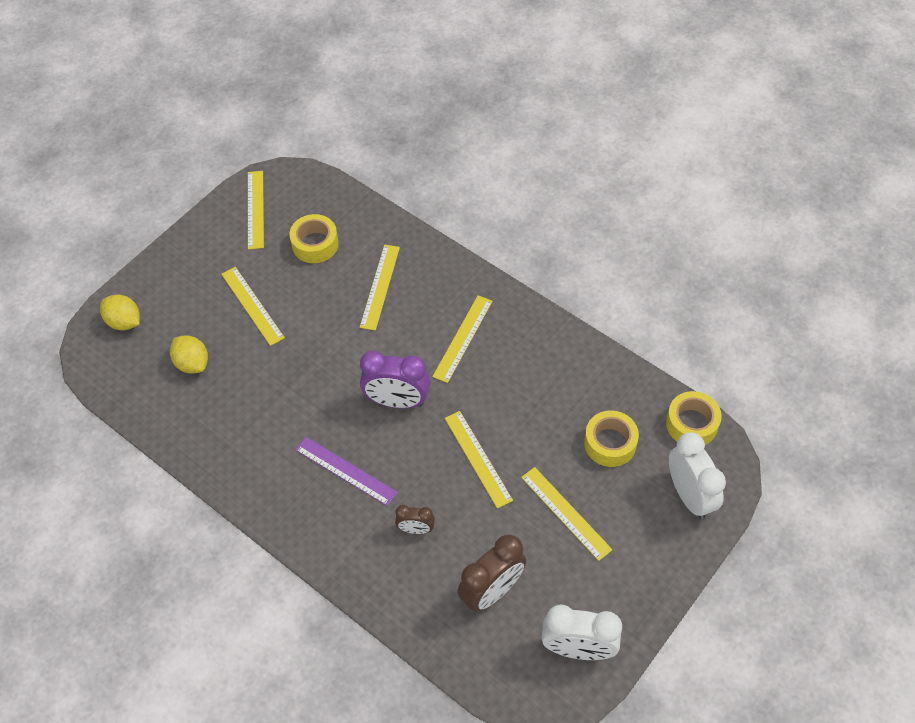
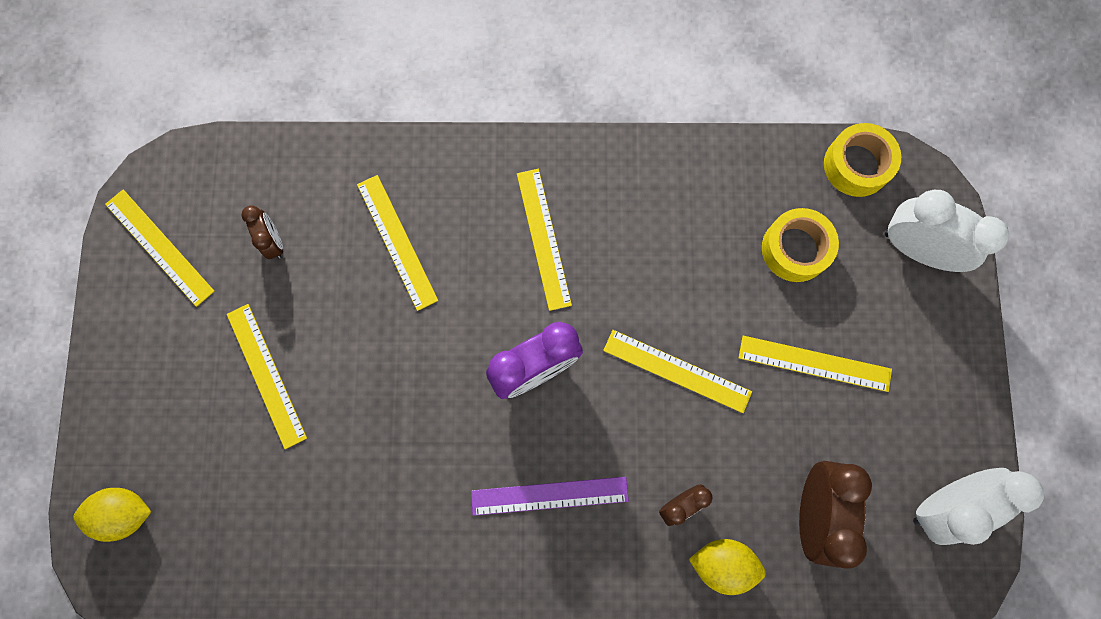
camera: 40 degrees left, 20 degrees up
yellow lemon [170,335,208,374] -> yellow lemon moved to [689,539,766,595]
yellow ruler [221,267,285,346] -> yellow ruler turned 45 degrees clockwise [227,304,307,449]
yellow tape [289,214,339,263] -> brown clock [241,205,283,259]

